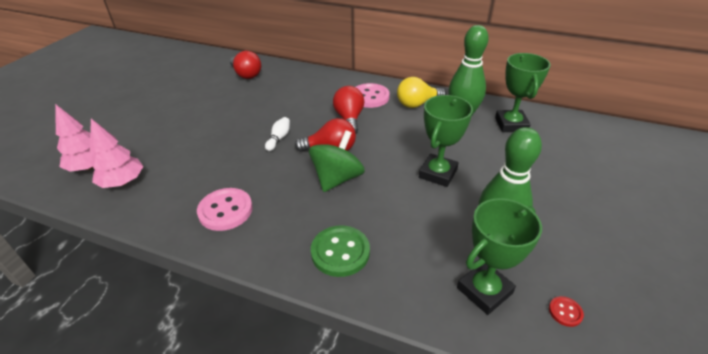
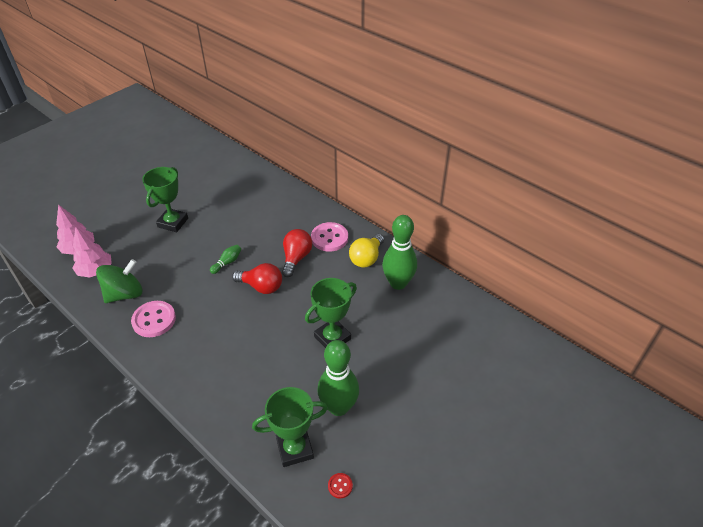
camera: 20 degrees right, 5 degrees up
red light bulb [230,51,261,79] -> none
white bowling pin [265,117,290,151] -> green bowling pin [210,245,241,274]
green spinning top [309,130,365,192] -> green spinning top moved to [96,259,143,303]
green button [311,226,370,277] -> none
yellow light bulb [397,77,446,108] -> yellow light bulb turned 60 degrees counterclockwise [349,234,384,268]
green trophy [495,53,551,132] -> green trophy moved to [142,167,188,232]

